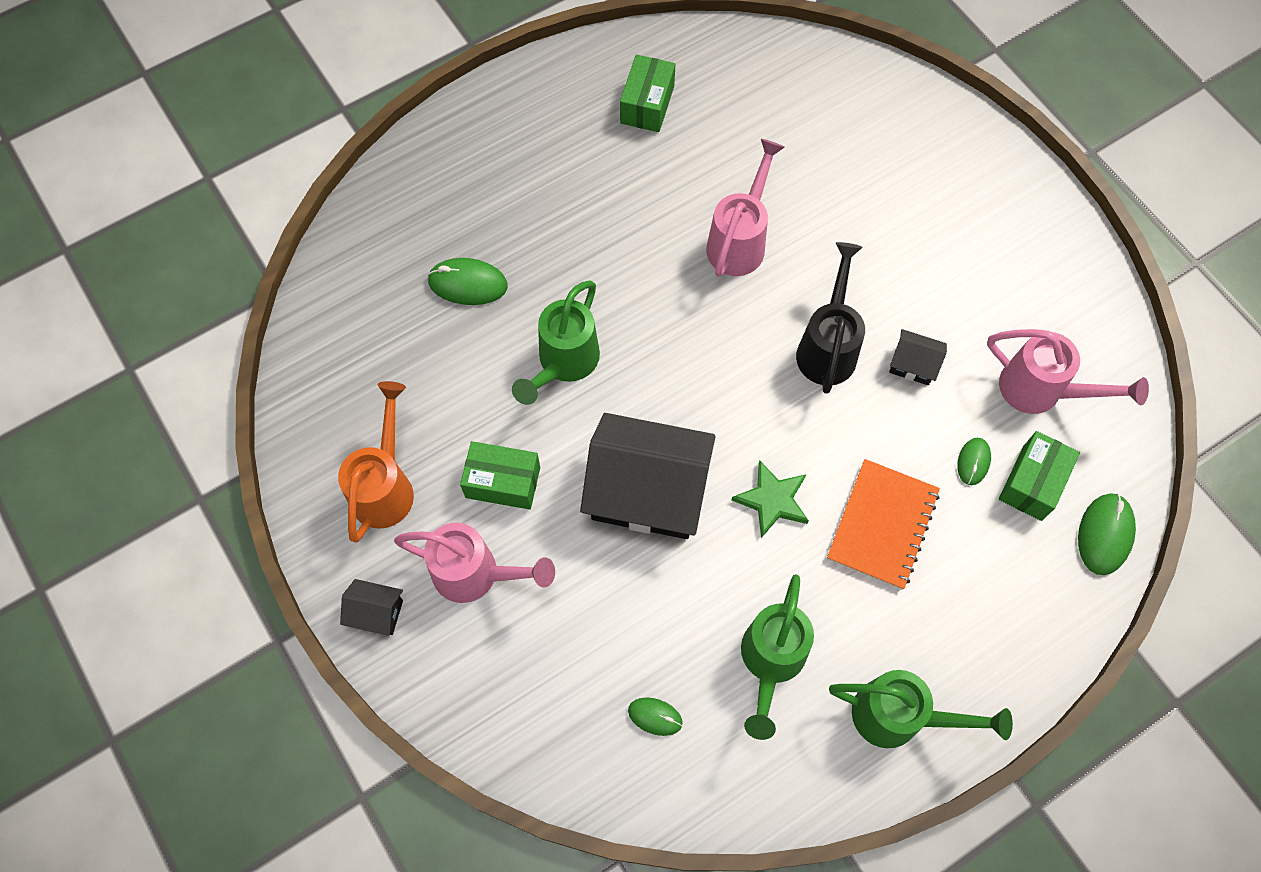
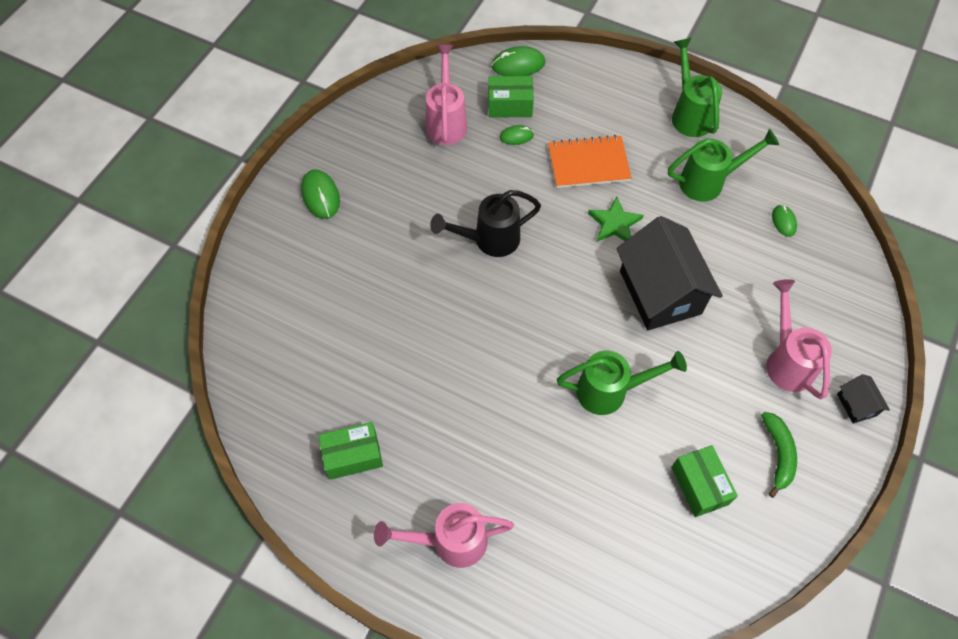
camera: 120 degrees left, 5 degrees down
orange watering can [338,381,414,543] -> green banana [761,412,797,498]
green mouse [427,258,508,305] -> green mouse moved to [301,169,340,219]
green box [460,441,540,510] -> green box moved to [671,445,738,517]
pink watering can [706,139,785,277] -> pink watering can moved to [374,503,514,568]
black house [889,329,947,385] -> none

